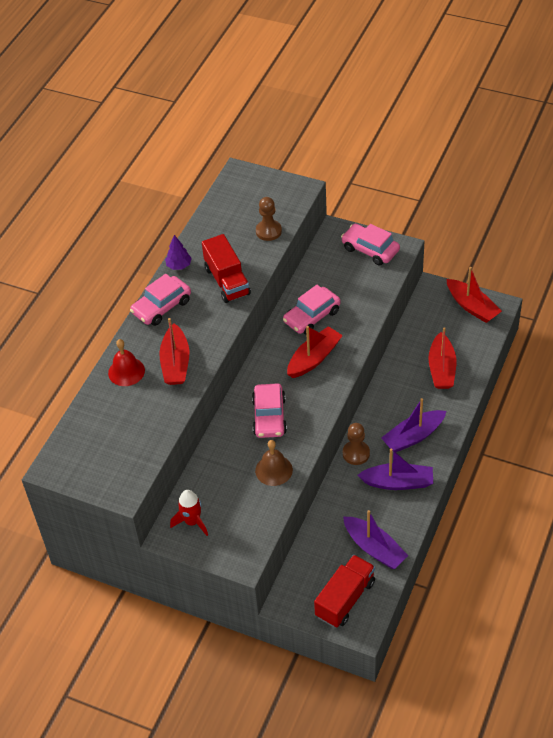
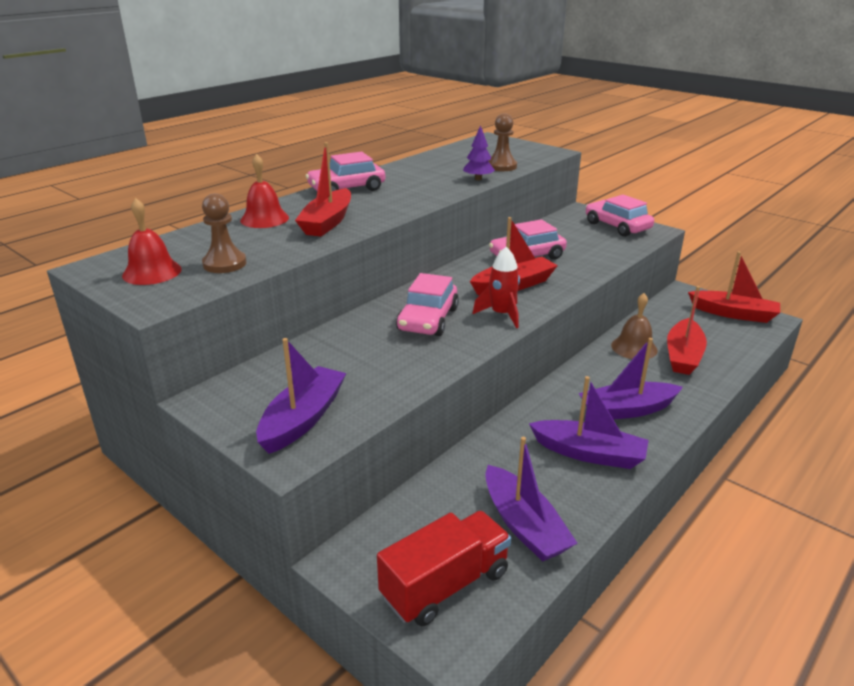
camera: 15 degrees right, 20 degrees down
purple tree [165,235,192,270] -> purple tree moved to [463,125,495,180]
red rocket [170,490,208,536] -> red rocket moved to [473,247,520,328]
red truck [202,234,251,303] -> none
brown bell [255,440,293,486] -> brown bell moved to [611,293,658,359]
brown pawn [343,423,370,465] -> brown pawn moved to [202,193,247,273]
red boat [446,267,502,323] -> red boat turned 45 degrees counterclockwise [688,251,780,323]
none -> red bell [122,198,182,285]
none -> purple boat [256,338,346,454]

